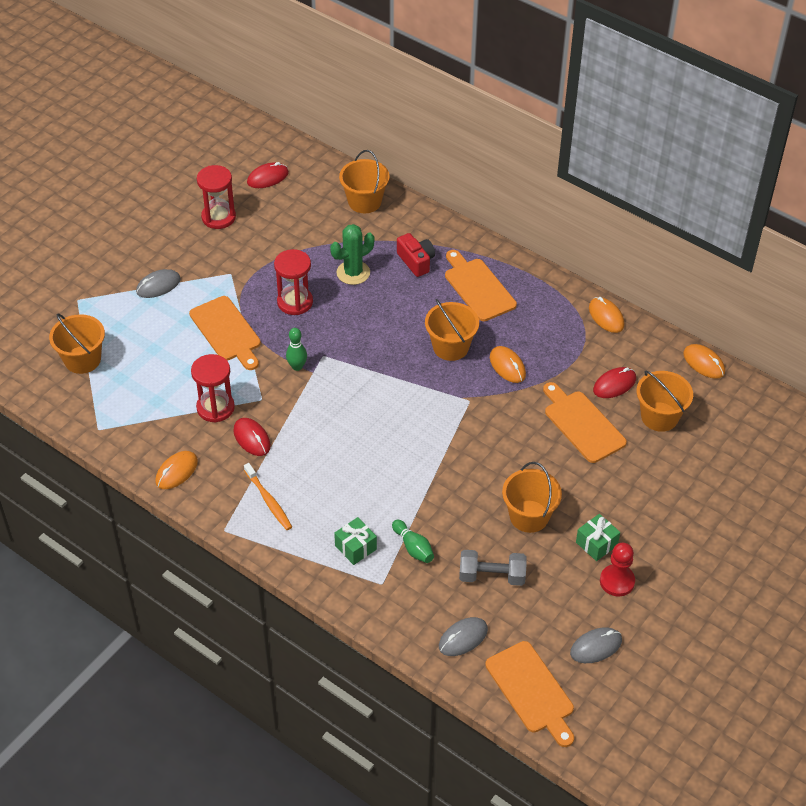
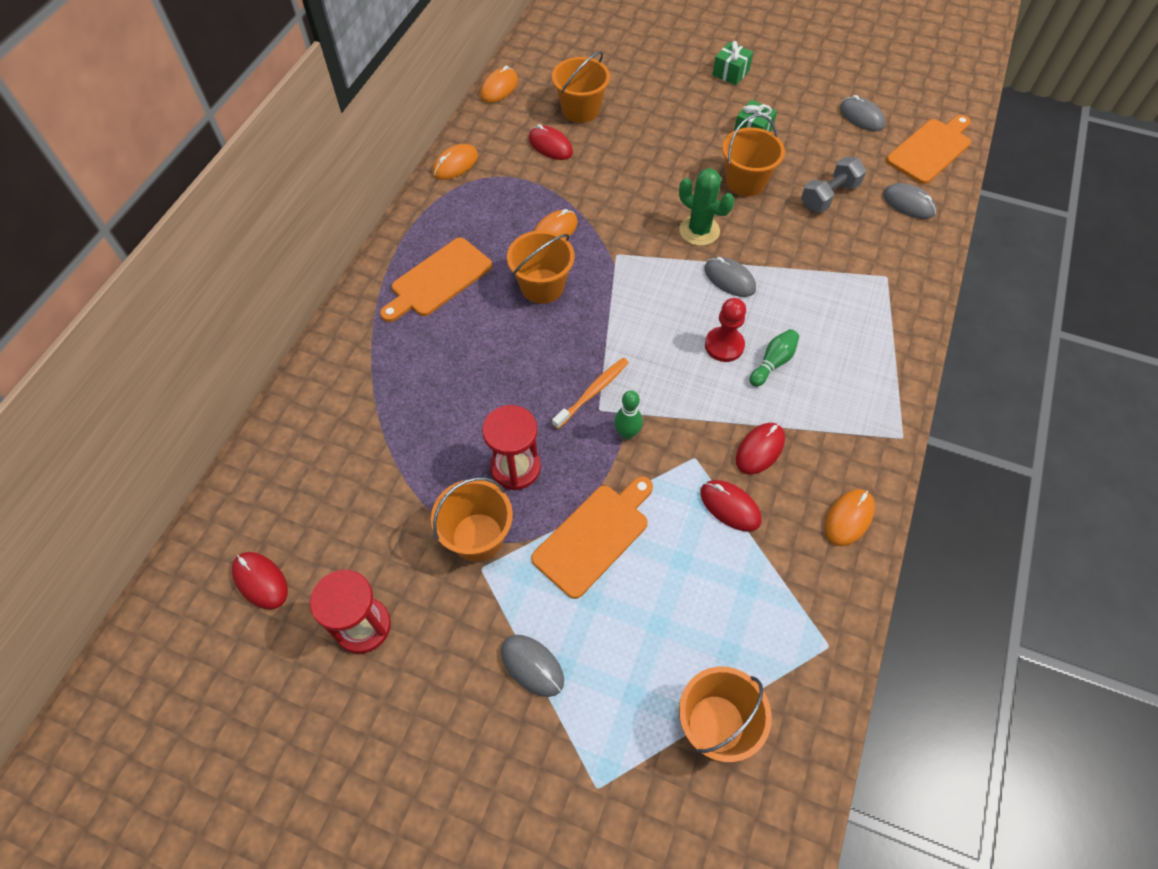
camera: 105 degrees left, 10 degrees up
orange mouse [155,451,198,489] -> orange mouse turned 75 degrees counterclockwise [825,489,875,546]
red hourglass [191,354,235,423] -> red mouse [700,480,761,532]
orange toothbrush [244,463,292,530] -> orange toothbrush moved to [552,358,629,429]
green cactus [330,224,374,285] -> green cactus moved to [679,168,734,246]
green gift [334,517,377,565] -> green gift moved to [712,41,753,85]
orange bucket [339,150,390,213] -> orange bucket moved to [431,477,513,562]
green bowling pin [392,520,434,563] -> green bowling pin moved to [750,329,799,387]
red camera [397,233,435,277] -> none
grey dumbbell [459,550,527,586] -> grey dumbbell turned 60 degrees clockwise [801,157,866,212]
orange cutting board [543,382,627,463] -> none
red pawn [600,543,635,596] -> red pawn moved to [705,298,746,362]
none -> grey mouse [704,257,756,297]

